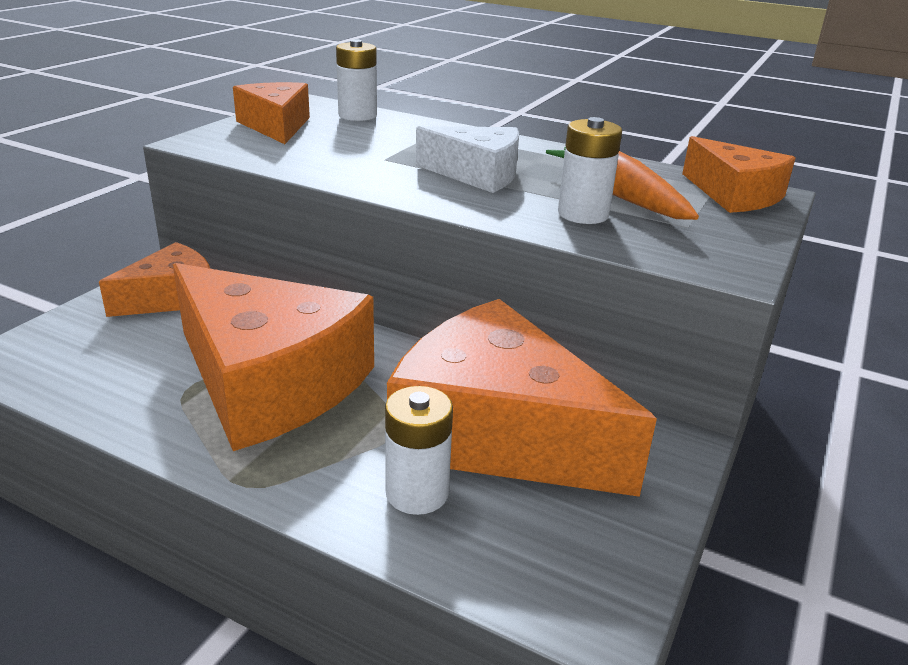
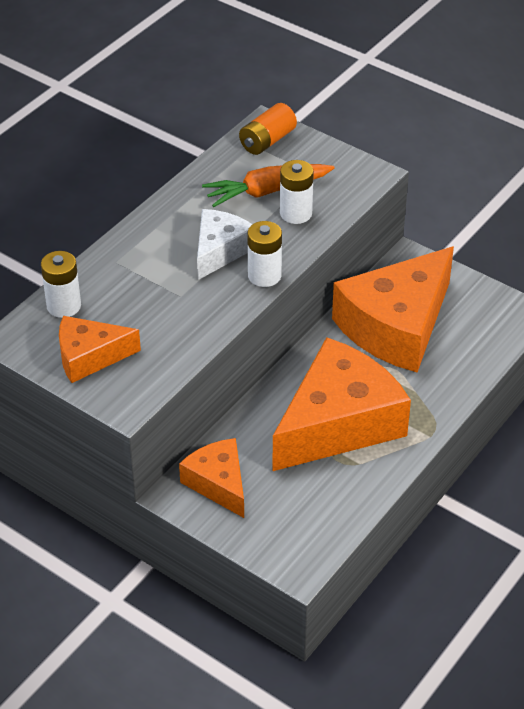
camera: 80 degrees left, 15 degrees up
white battery [385,386,453,515] -> white battery moved to [248,221,282,287]
orange cheese [682,136,795,213] -> orange battery [239,103,297,155]

